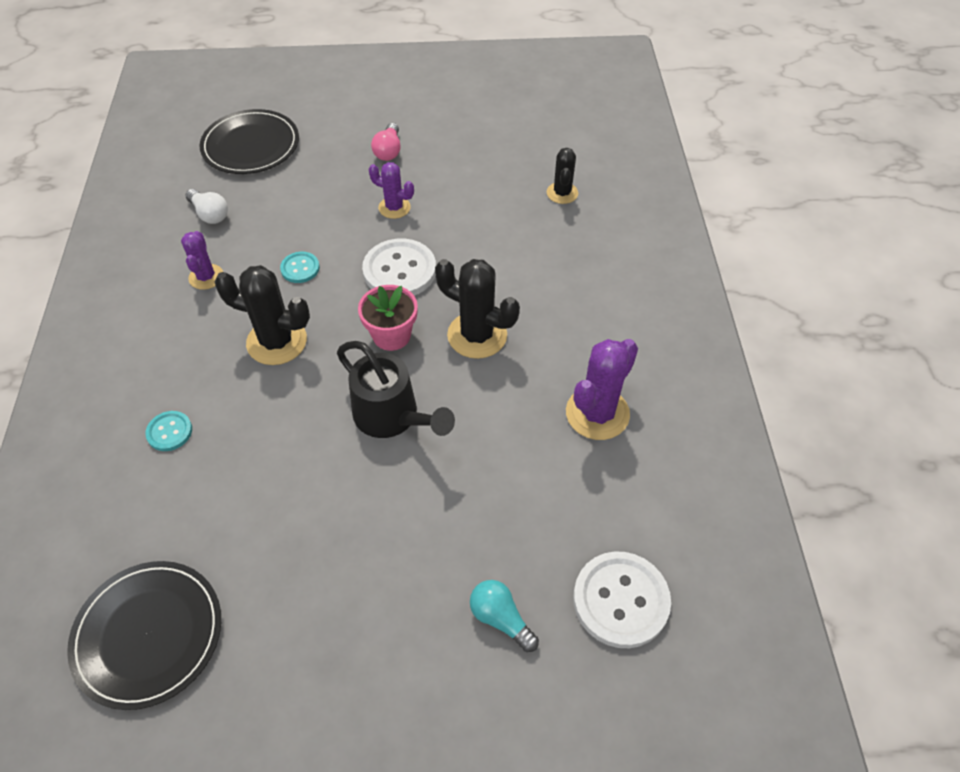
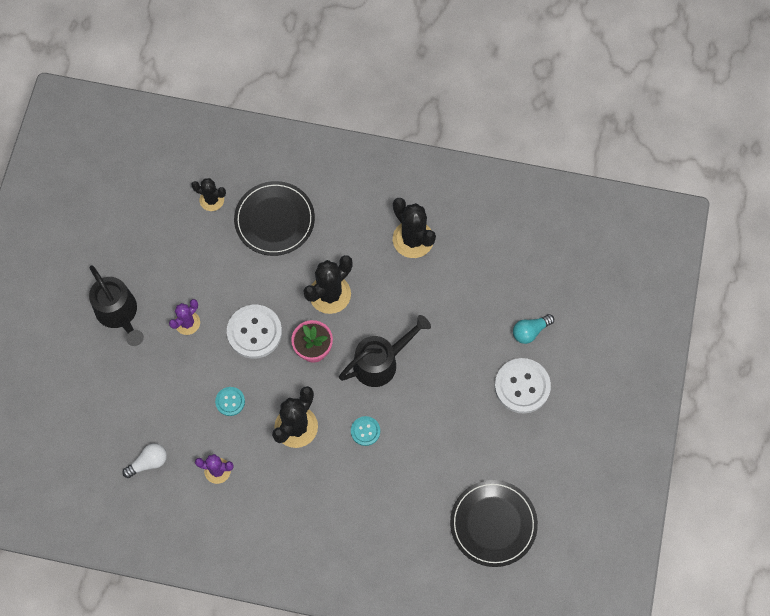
camera: 75 degrees left, 15 degrees up
turquoise button [145,411,192,451] -> turquoise button moved to [351,416,380,446]
black plate [199,109,299,174] -> black plate moved to [234,181,315,256]
pink light bulb [371,123,401,161] -> black watering can [89,265,144,346]
purple cactus [566,339,638,440] -> black cactus [393,198,436,258]
white button [573,551,671,648] -> white button moved to [495,358,551,414]

